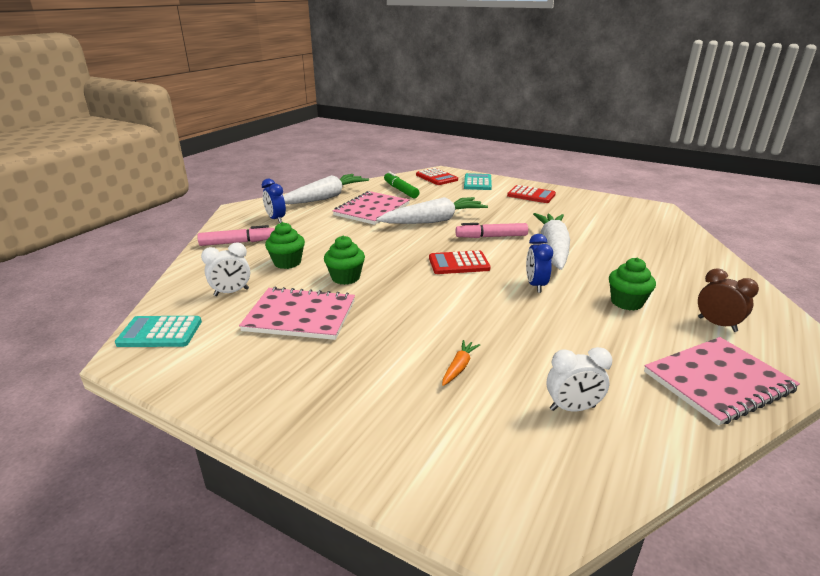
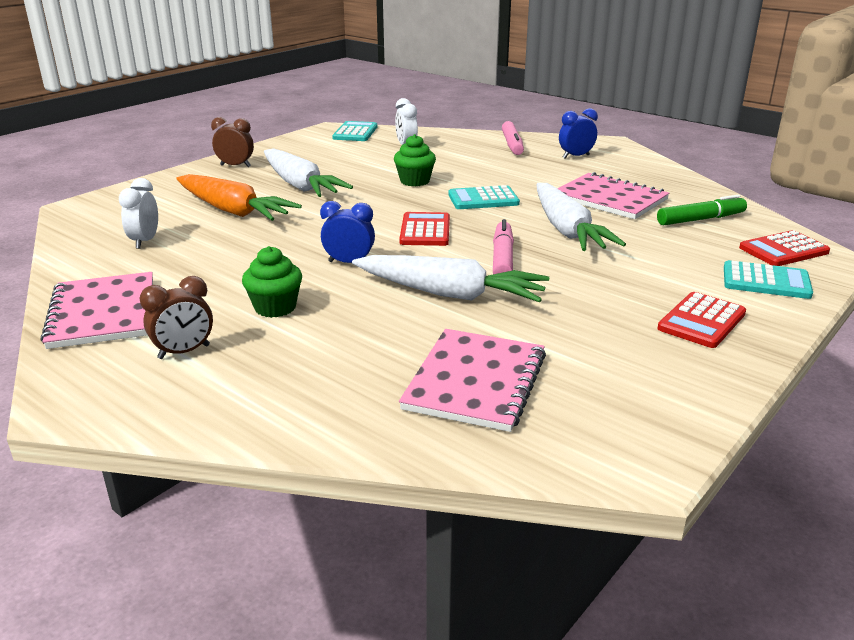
camera: 100 degrees right, 0 degrees up
pink notebook [239,287,355,340] -> pink notebook moved to [399,329,546,432]
green cupcake [265,222,305,269] -> none
white carrot [283,174,369,204] -> white carrot moved to [264,148,353,197]
orange carrot [442,340,480,386] -> orange carrot [176,174,302,221], size x2.43
none -> brown clock [211,117,254,167]
none -> turquoise calculator [449,185,520,209]

